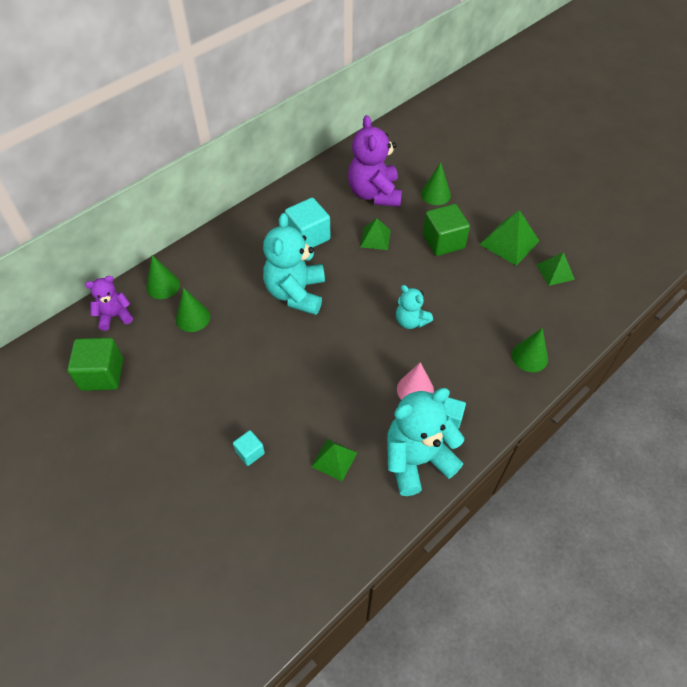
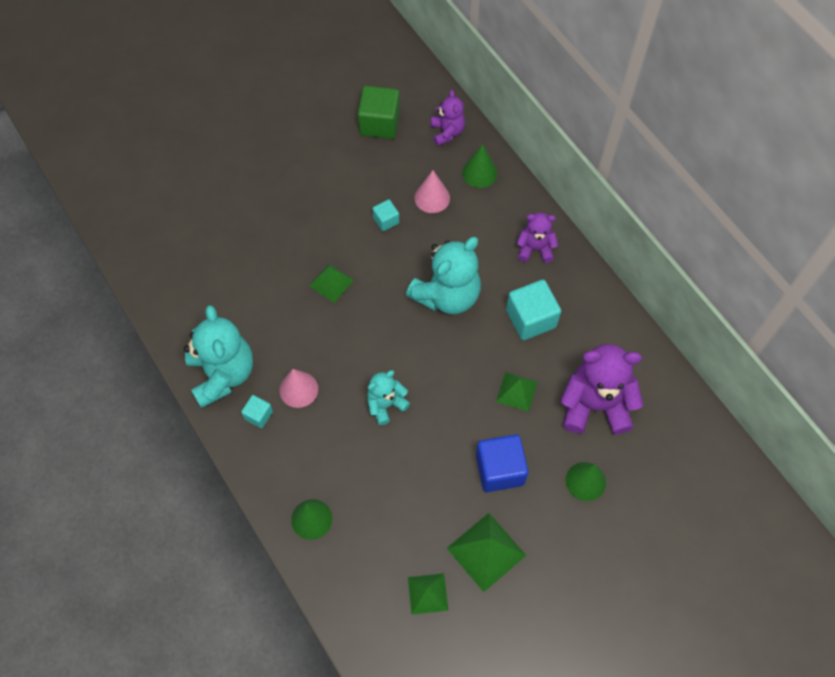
camera: 100 degrees right, 10 degrees up
green cone [176,288,210,332] -> pink cone [415,170,450,213]
turquoise cube [233,430,265,466] -> turquoise cube moved to [372,199,399,231]
turquoise teddy bear [263,213,325,315] -> turquoise teddy bear turned 120 degrees clockwise [406,237,481,314]
green pyramid [311,439,357,481] -> green pyramid moved to [309,263,354,303]
green cube [423,204,470,256] -> blue cube [476,434,529,492]
none -> purple teddy bear [516,212,558,263]

